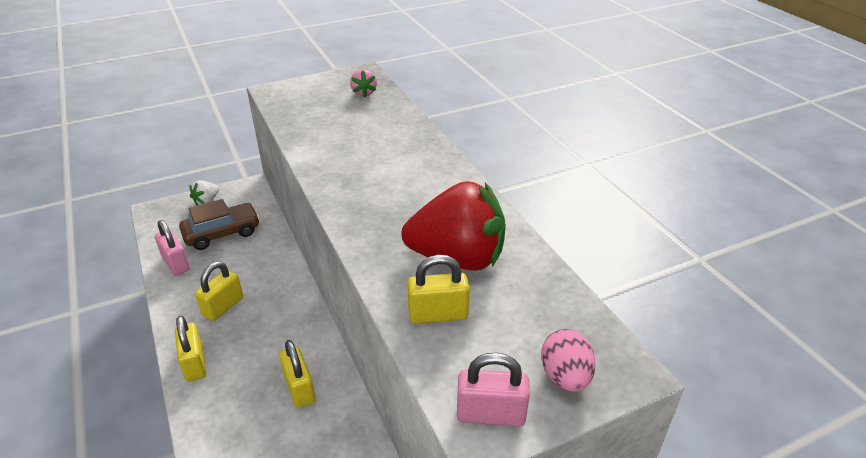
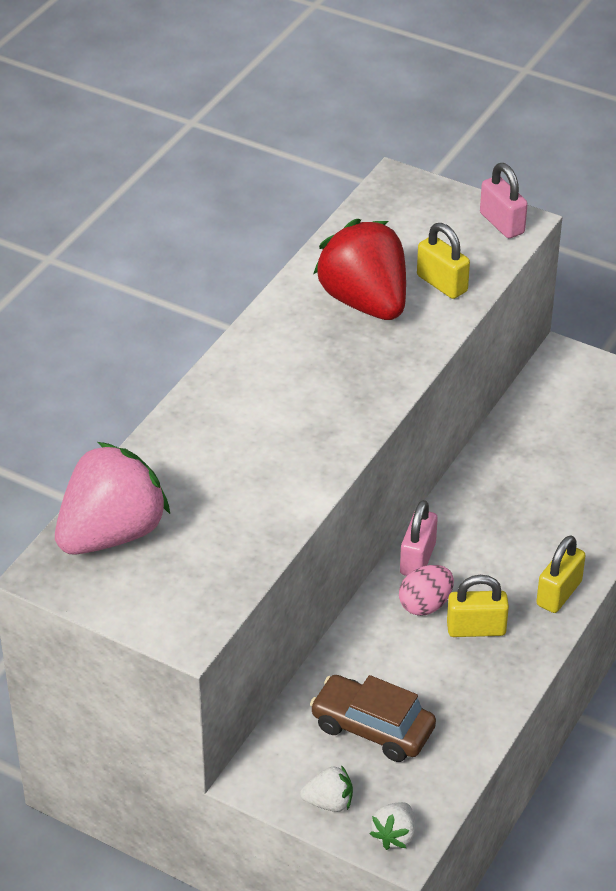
camera: 125 degrees left, 5 degrees up
pink padlock [155,220,190,276] -> pink padlock moved to [400,500,438,576]
yellow padlock [279,340,315,408] -> none
pink strawberry [350,69,377,97] -> pink strawberry [55,442,170,554], size x2.28
pink egg [541,329,596,392] -> pink egg moved to [399,565,454,616]
none -> white strawberry [370,802,415,850]

